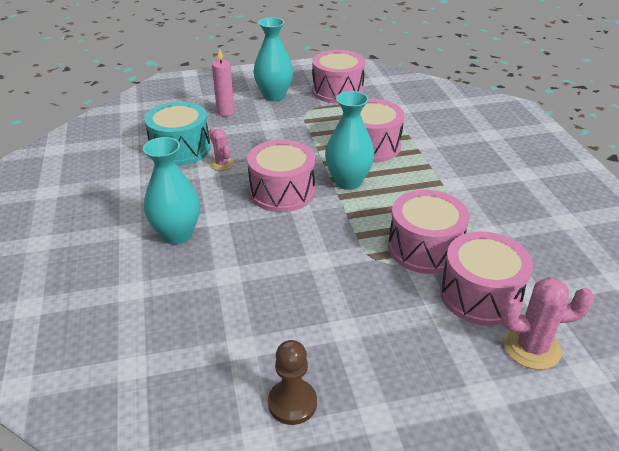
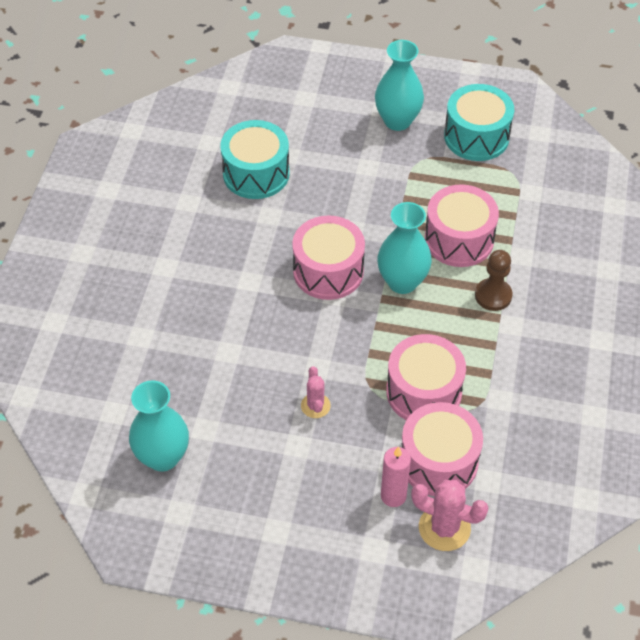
camera: 25 degrees right, 15 degrees up
turquoise vase [143,137,200,244] -> turquoise vase moved to [129,380,189,472]
pink cactus [209,127,234,171] -> pink cactus moved to [301,366,331,418]
pink candle [212,48,235,116] -> pink candle moved to [381,446,411,507]
brown pawn [268,340,317,425] -> brown pawn moved to [475,250,513,311]
pink drum [312,50,365,103] -> turquoise drum [444,84,514,161]

